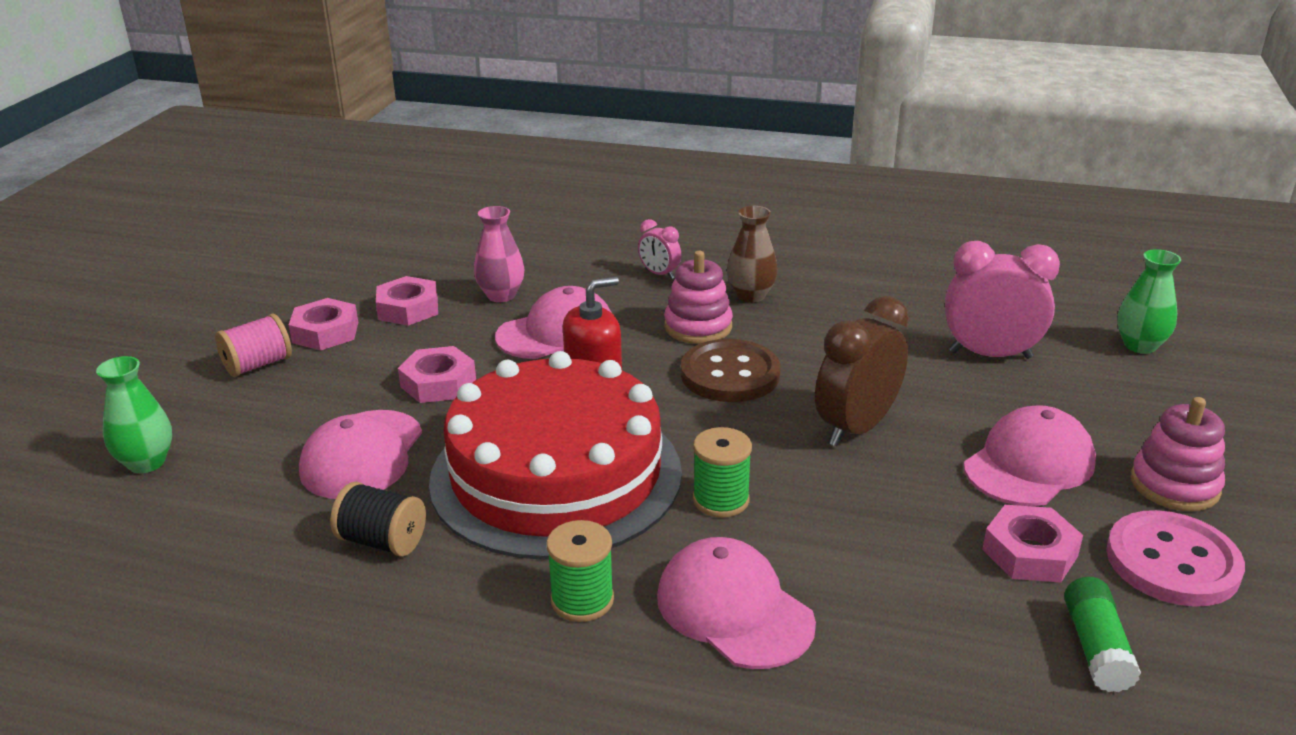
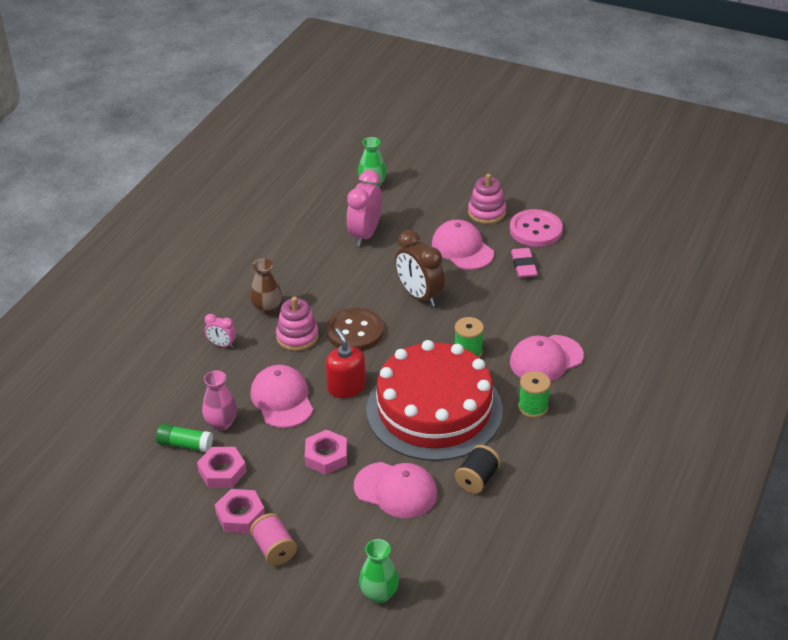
camera: 80 degrees left, 10 degrees up
pink clock [638,219,681,279] -> pink clock turned 60 degrees clockwise [205,314,236,348]
pink nut [982,505,1083,583] -> pink eraser [511,248,538,278]
green glue stick [1064,577,1141,692] -> green glue stick moved to [156,424,213,452]

